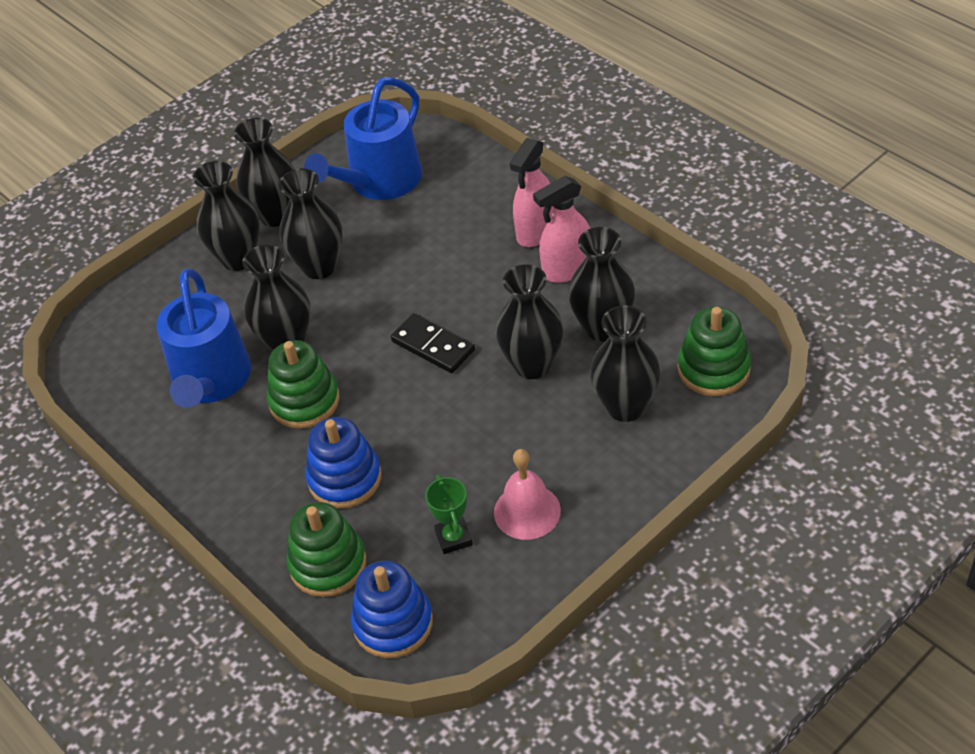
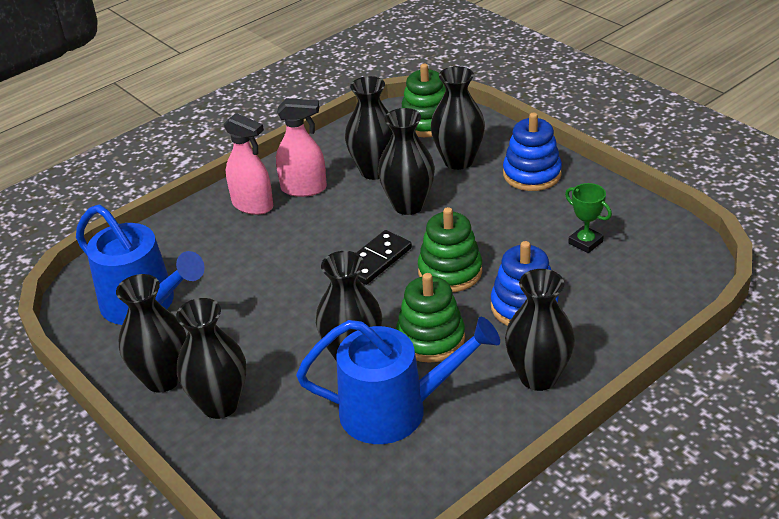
camera: 90 degrees left, 10 degrees down
black vase [279,168,343,279] -> black vase moved to [505,269,575,391]
green stacking toy [287,502,366,597] -> green stacking toy moved to [418,207,482,292]
blue stacking toy [351,561,433,658] -> blue stacking toy moved to [503,113,562,191]
green trophy [425,475,473,554] -> green trophy turned 60 degrees clockwise [565,183,612,253]
pink bell [494,449,561,540] -> none
pink spray bottle [533,176,590,283] -> pink spray bottle turned 60 degrees counterclockwise [276,98,327,197]

